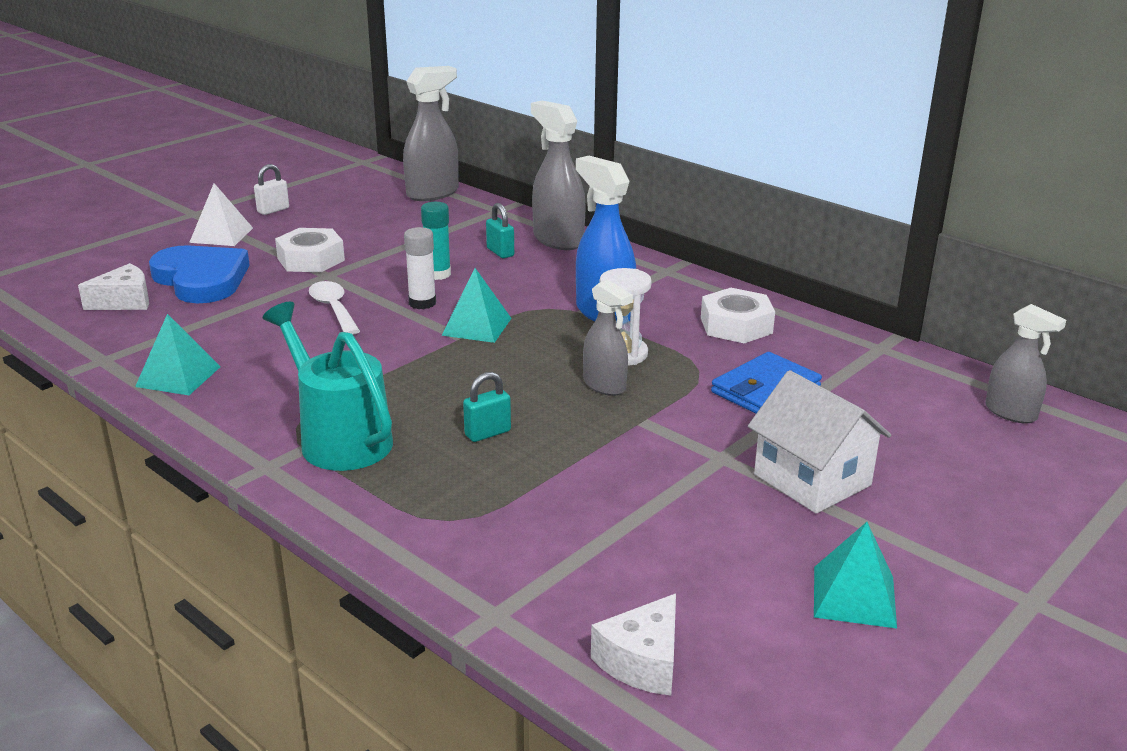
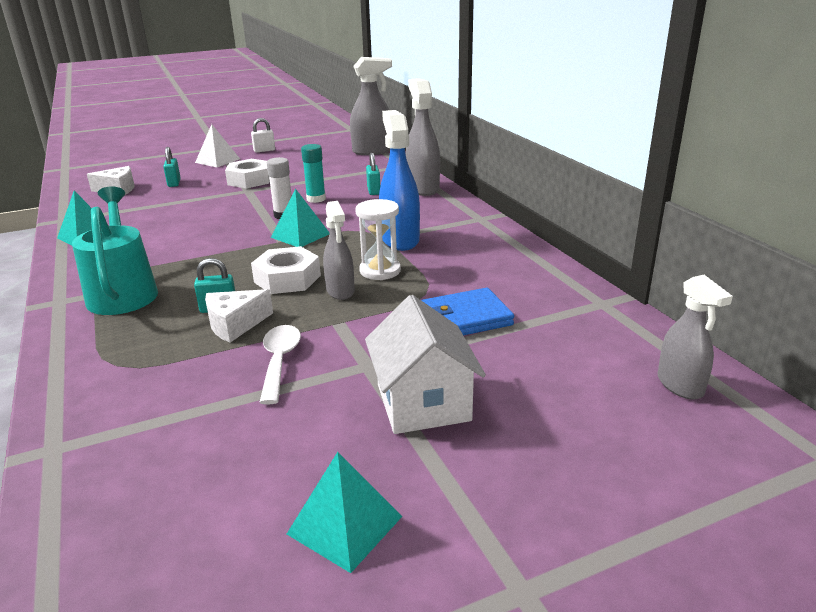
camera: 25 degrees right, 0 degrees up
blue heart [149,245,250,303] -> turquoise padlock [163,147,181,187]
white spoon [309,281,360,335] -> white spoon moved to [259,325,301,405]
white cheese [591,593,676,696] -> white cheese moved to [205,289,273,342]
white nut [701,288,775,343] -> white nut moved to [251,246,321,294]

